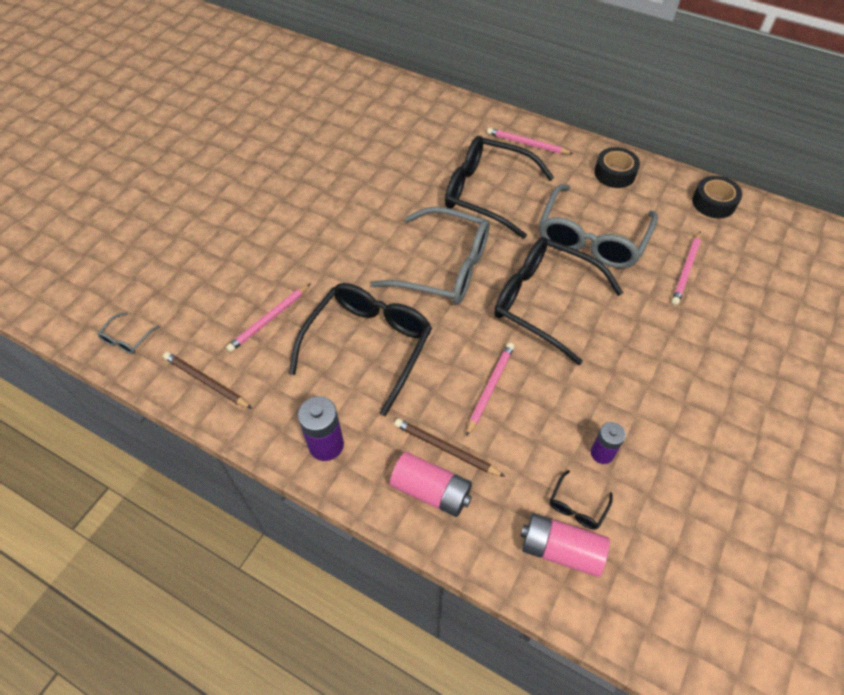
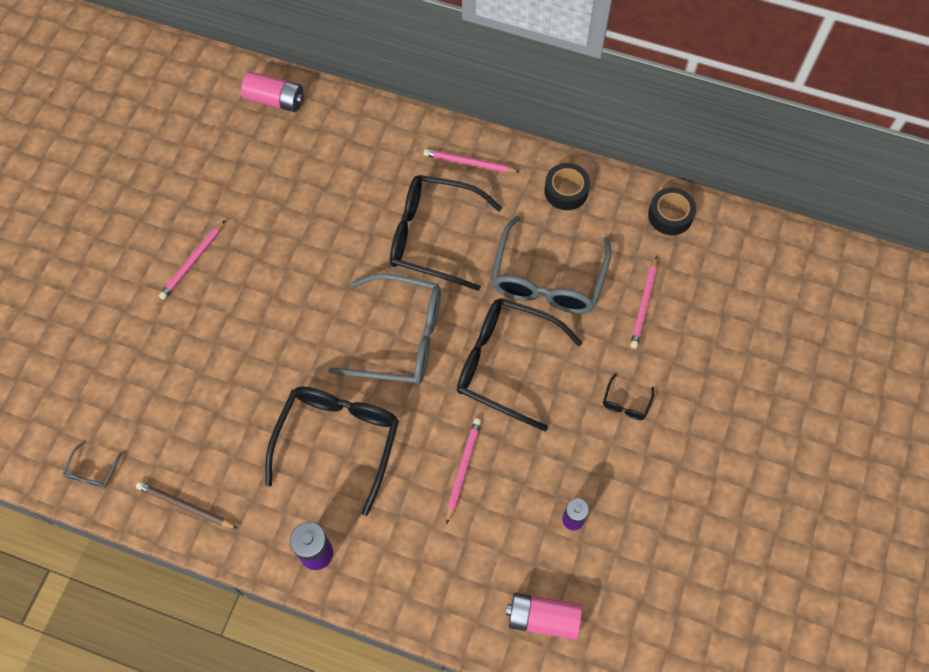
camera: 10 degrees left, 10 degrees up
pink pencil [226,283,311,352] -> pink pencil moved to [159,220,225,300]
pink battery [390,452,472,517] -> pink battery moved to [241,72,304,112]
brown pencil [394,418,505,477] -> none
black glasses [550,470,613,529] -> black glasses moved to [603,374,654,420]

